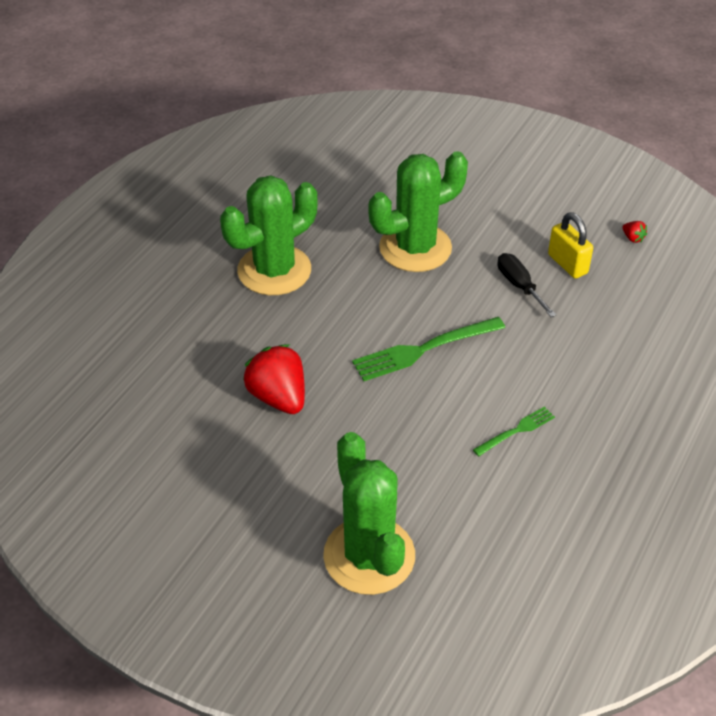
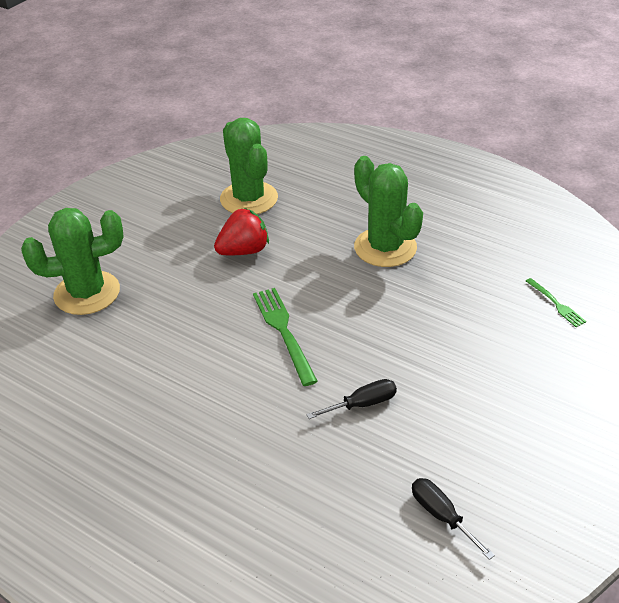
camera: 95 degrees right, 5 degrees down
green cactus [369,151,468,272] -> green cactus moved to [220,118,278,214]
green fork [473,406,555,456] -> green fork moved to [526,278,586,327]
yellow padlock [548,212,593,279] -> none
red strawberry [622,221,647,243] -> black screwdriver [412,478,495,560]

